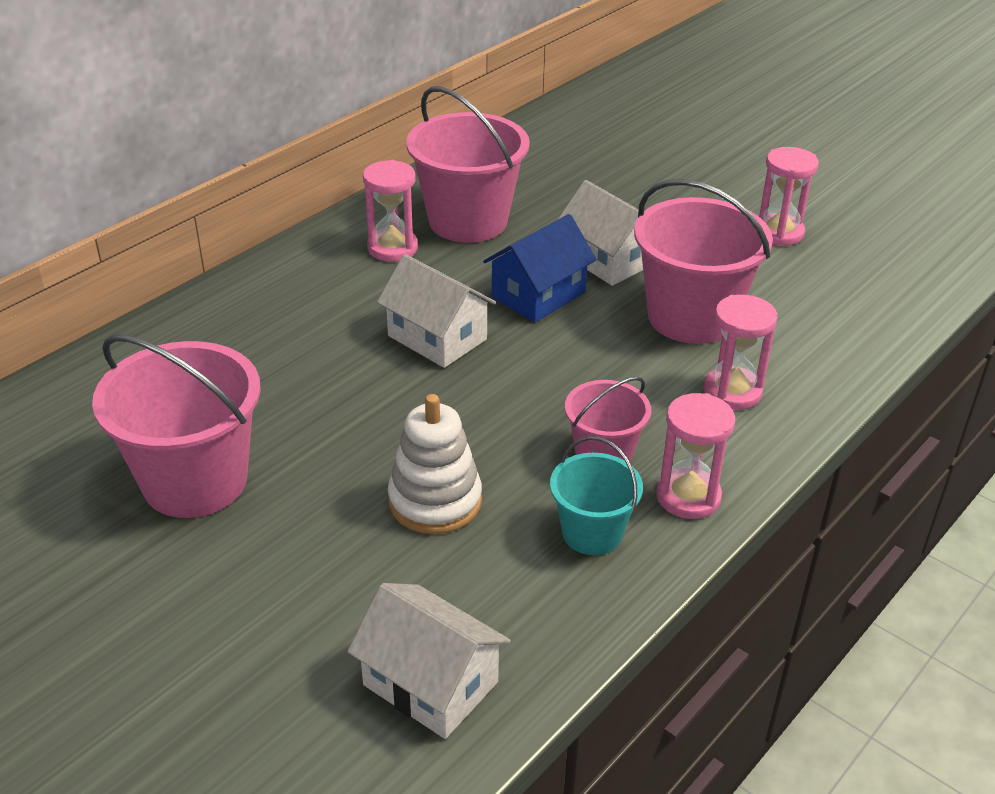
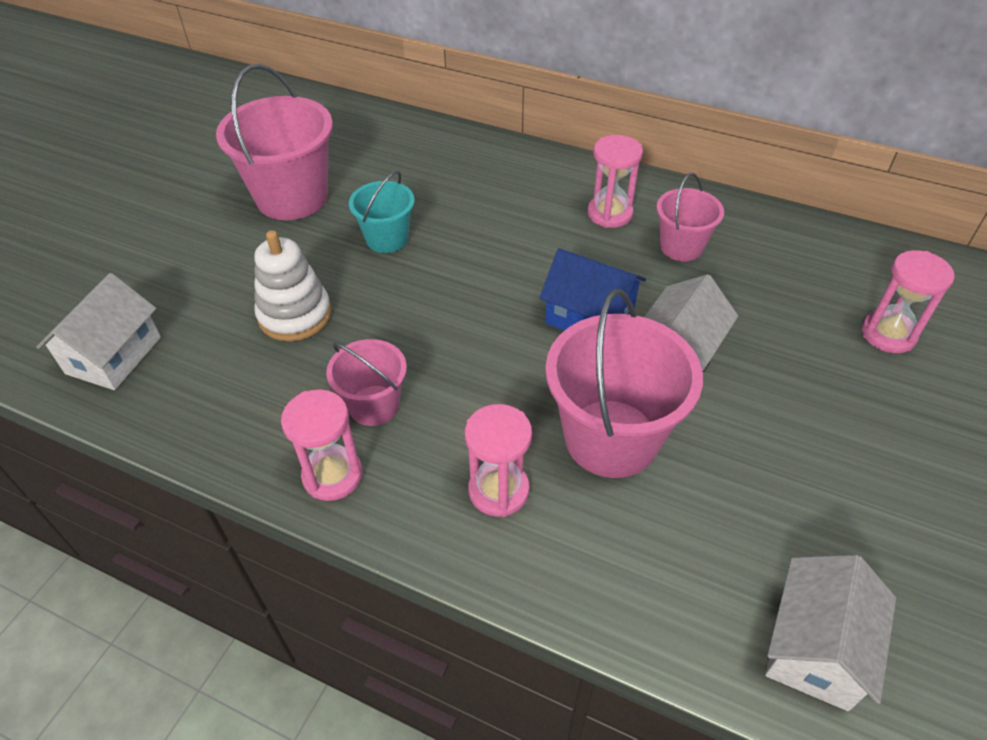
camera: 75 degrees right, 10 degrees up
white house [377,254,496,368] -> white house moved to [765,555,896,711]
pink bucket [406,86,530,243] -> pink bucket [656,173,724,261], size x0.56
turquoise bucket [550,436,643,555] -> turquoise bucket moved to [349,171,415,253]
pink hourglass [759,147,819,246] -> pink hourglass moved to [862,250,954,353]

